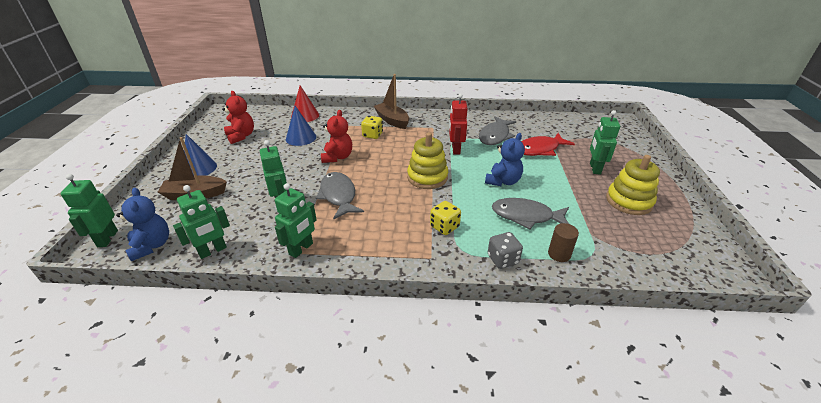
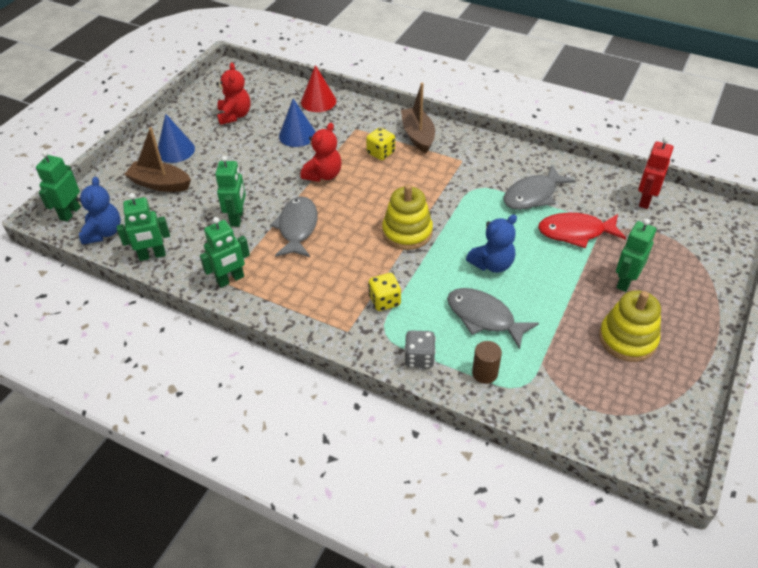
camera: 25 degrees right, 10 degrees up
red robot [449,94,468,155] -> red robot moved to [638,137,674,209]

